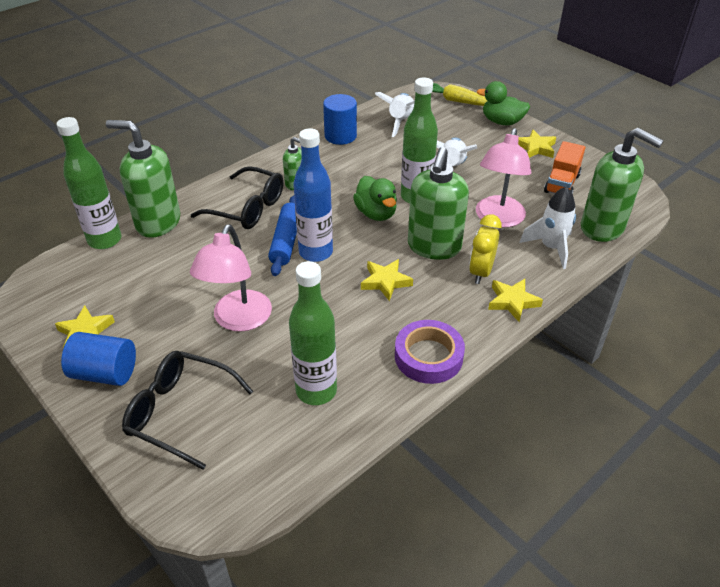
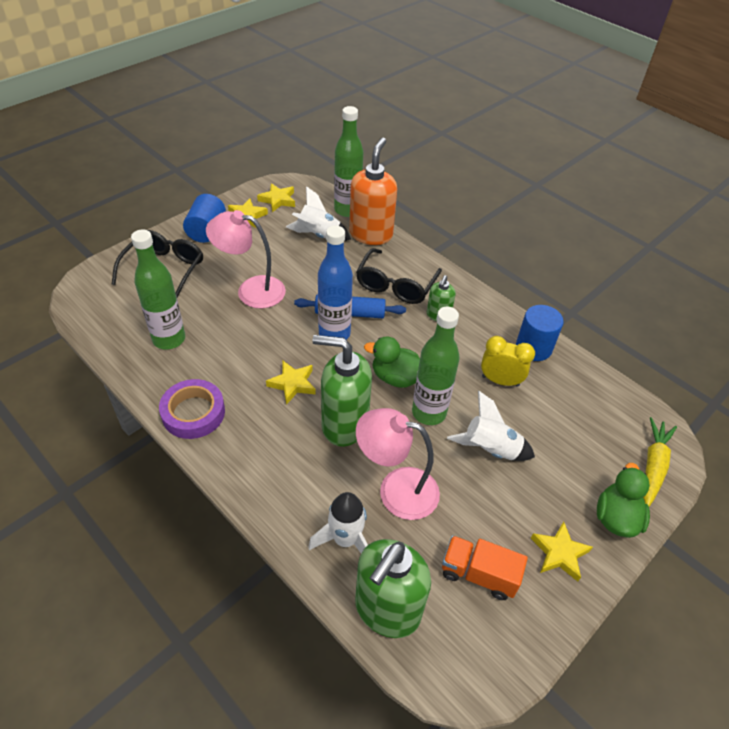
camera: 85 degrees right, 5 degrees up
green soap dispenser [106,120,180,238] -> orange soap dispenser [349,138,397,245]
green duck [353,176,397,221] -> green duck turned 45 degrees clockwise [364,337,420,388]
white rocket [375,92,415,137] -> white rocket moved to [286,186,351,241]
yellow clock [469,214,502,284] -> yellow clock moved to [481,336,535,387]
yellow star [488,279,543,322] -> yellow star moved to [257,183,295,212]

